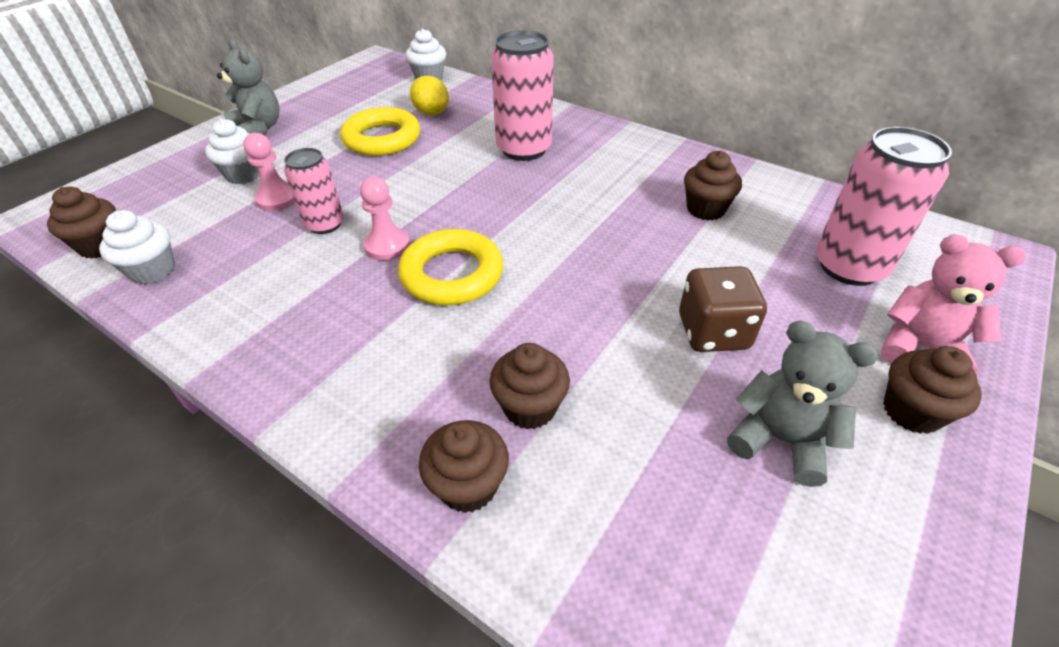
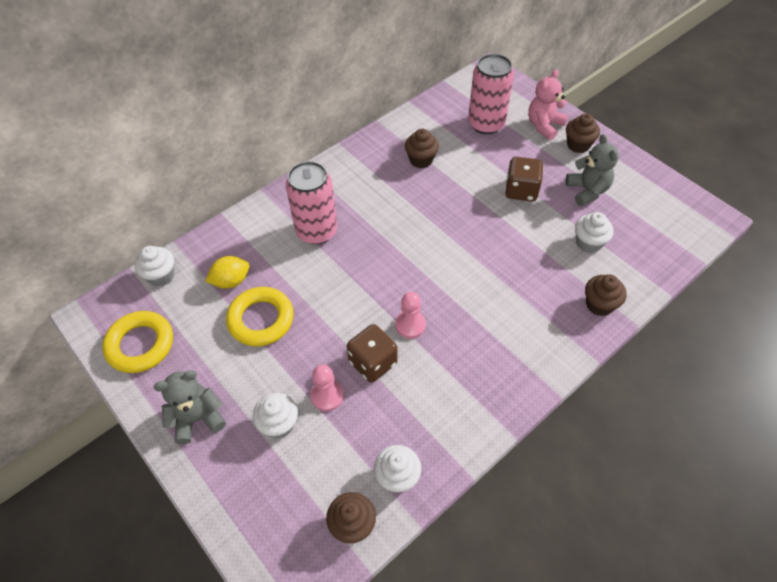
camera: 75 degrees left, 10 degrees up
pink can [284,148,344,234] -> brown dice [347,324,398,383]
yellow ring [398,229,503,305] -> yellow ring moved to [102,311,173,373]
brown cupcake [489,343,570,429] -> none
grey teddy bear [727,321,878,487] -> grey teddy bear turned 120 degrees clockwise [566,134,619,206]
none -> white cupcake [575,212,614,253]

